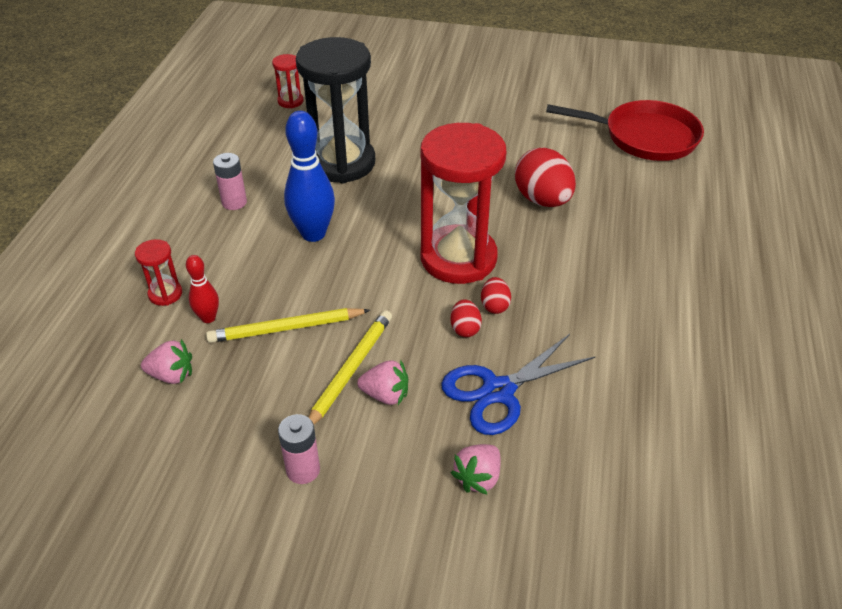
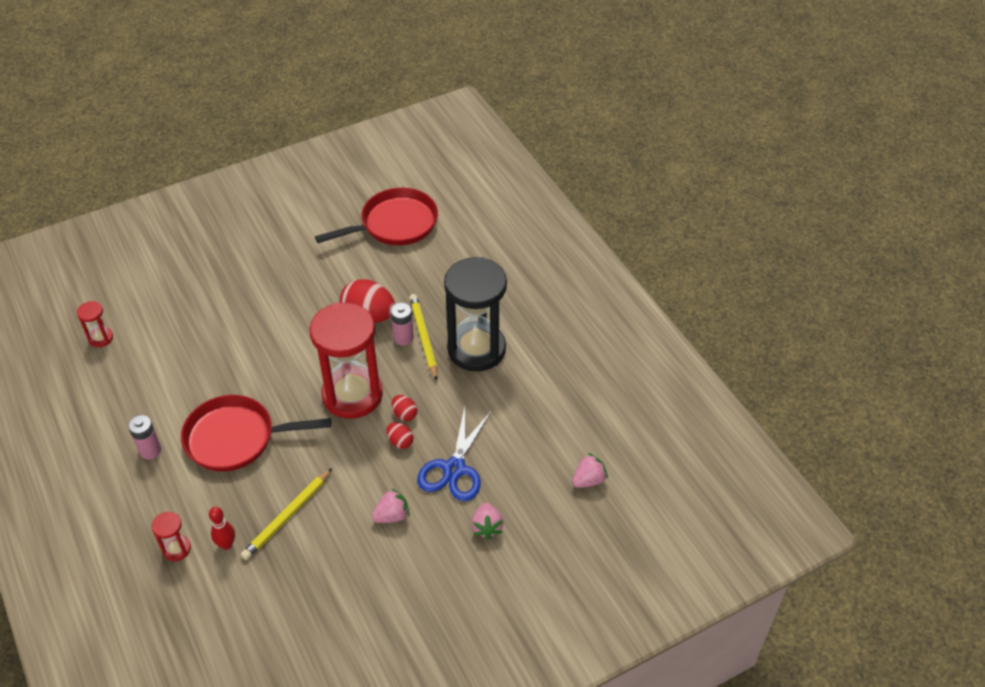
camera: 40 degrees left, 5 degrees up
pink strawberry [141,339,192,384] -> pink strawberry moved to [572,453,608,488]
pink battery [278,414,320,484] -> pink battery moved to [391,303,414,345]
blue bowling pin [284,111,335,242] -> red pan [181,395,331,472]
black hourglass [296,37,375,183] -> black hourglass moved to [444,257,507,371]
yellow pencil [308,310,392,425] -> yellow pencil moved to [409,294,438,381]

